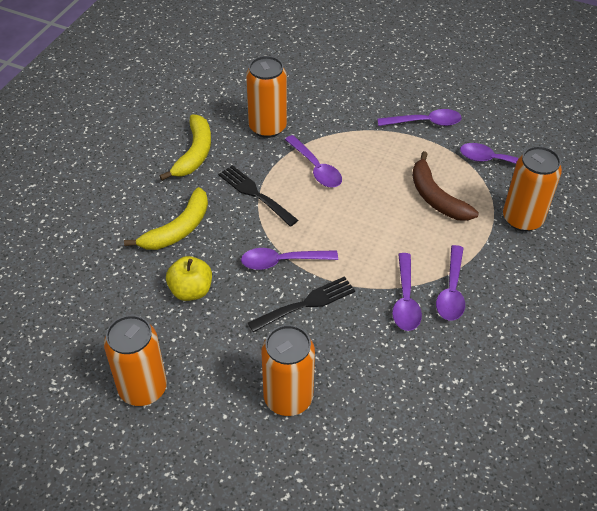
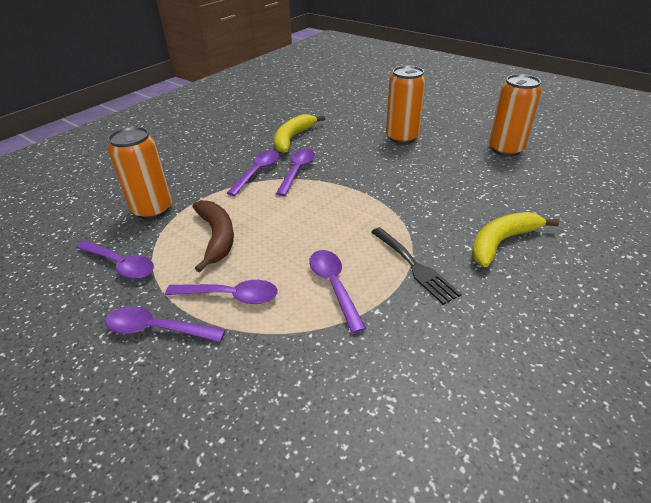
camera: 165 degrees left, 10 degrees down
yellow banana [160,114,211,180] -> yellow banana moved to [274,114,325,153]
yellow apple [166,256,212,301] -> none
purple spoon [241,248,338,270] -> purple spoon moved to [165,280,278,304]
orange can [246,56,287,138] -> none
black fork [248,276,355,332] -> none

